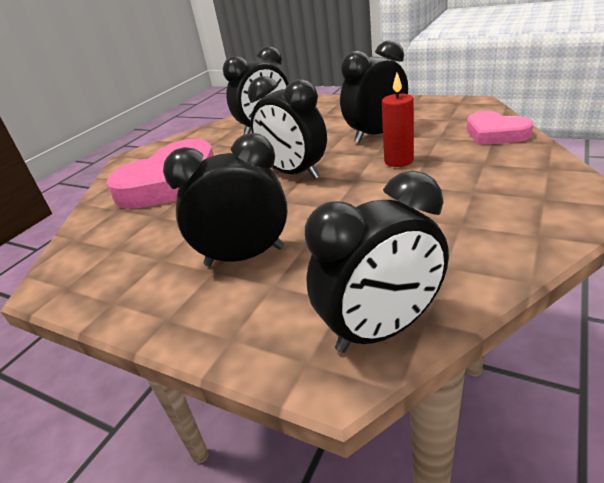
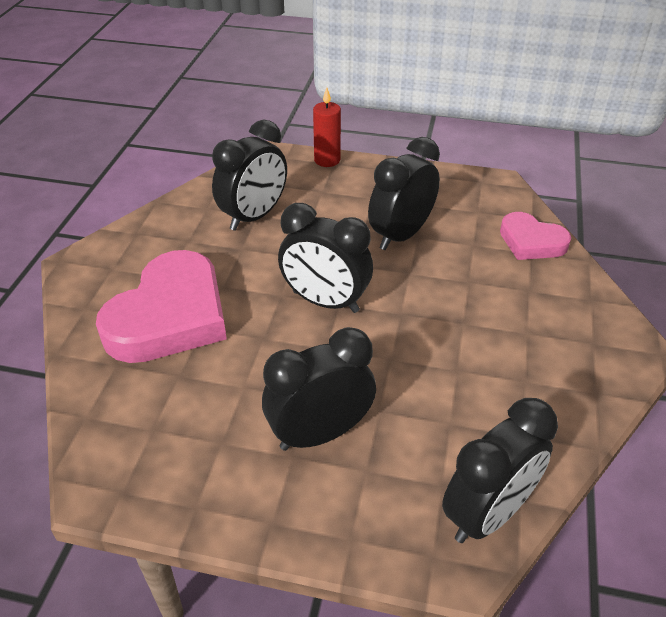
camera: 20 degrees left, 10 degrees up
red candle [382,73,414,167] -> red candle moved to [313,87,341,167]

